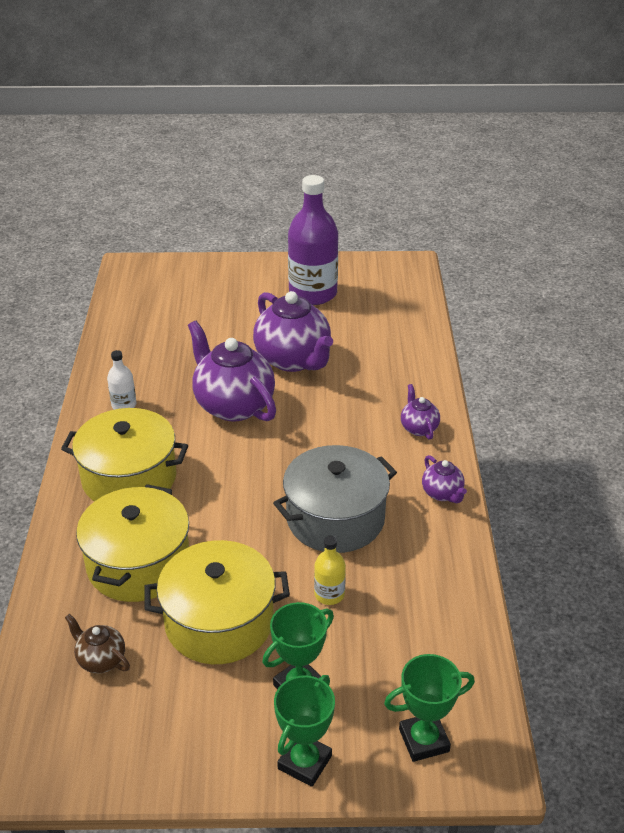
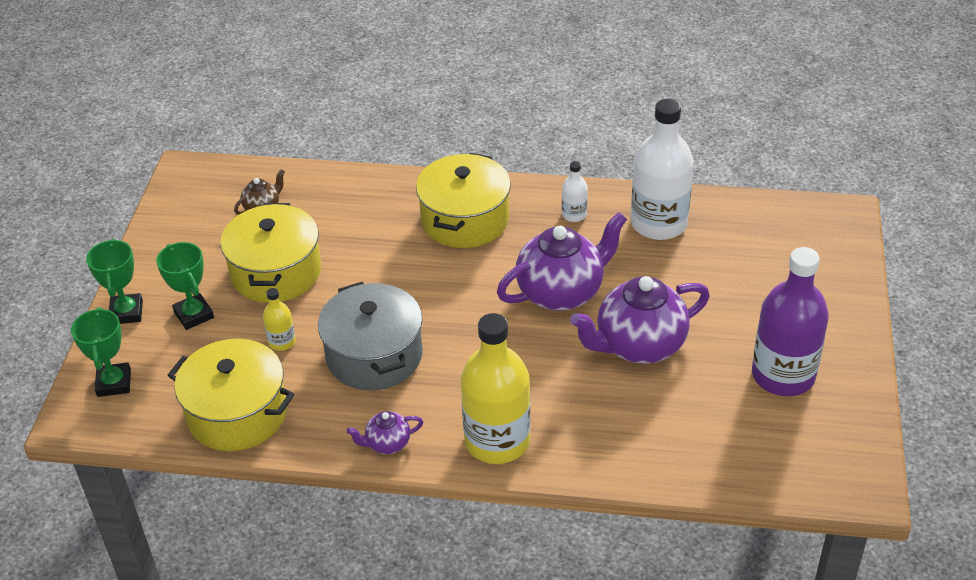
camera: 100 degrees right, 5 degrees up
yellow pot [76,484,189,602] -> yellow pot moved to [168,339,295,451]
green trophy [274,675,335,787] -> green trophy turned 45 degrees clockwise [86,239,143,324]
purple teapot [401,384,440,440] -> yellow bottle [461,313,531,464]
none -> white bottle [631,99,694,240]

